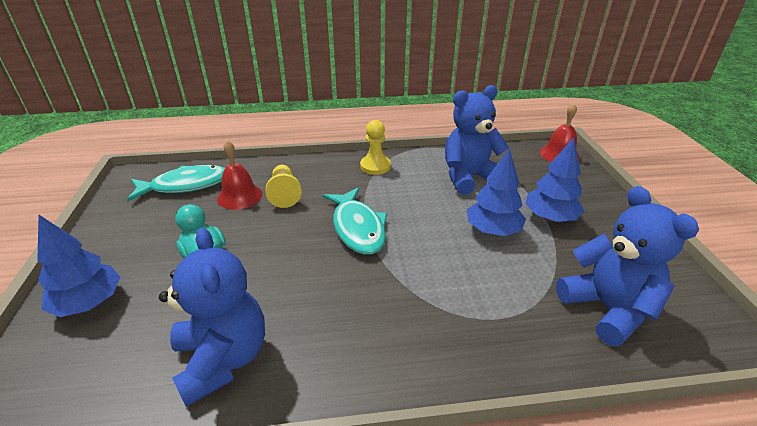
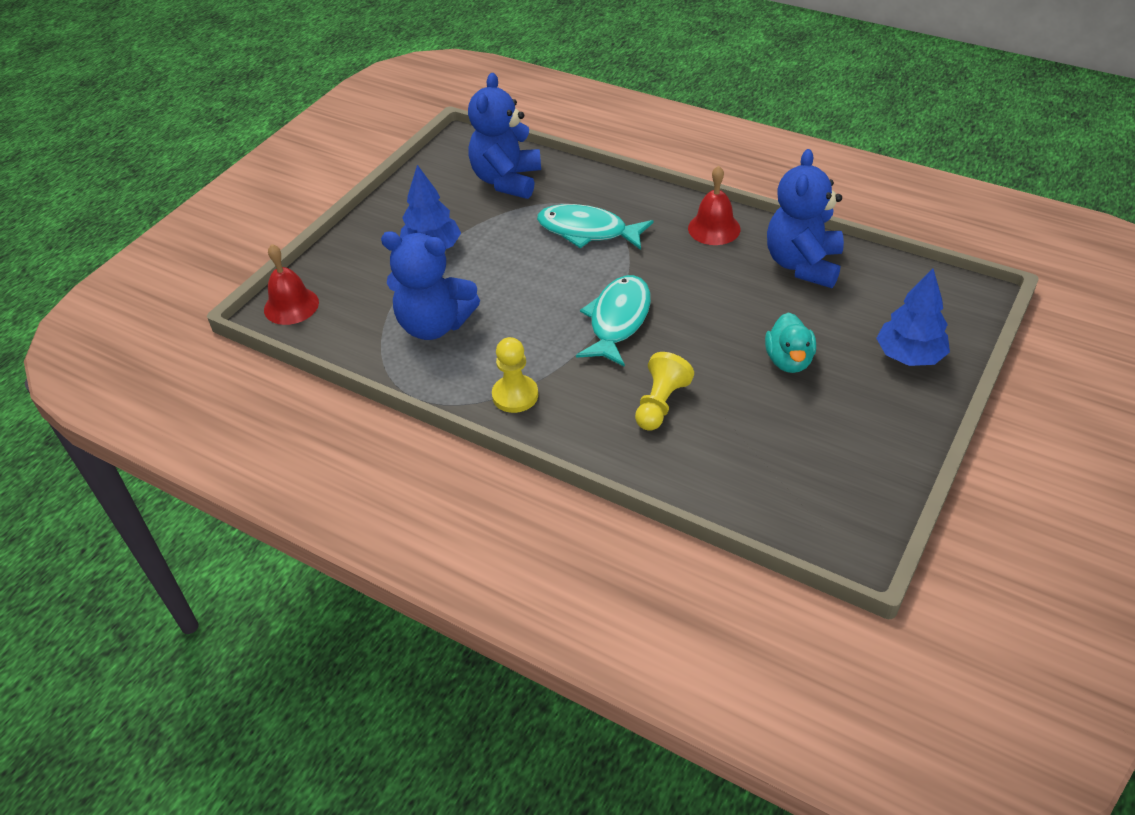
camera: 140 degrees left, 10 degrees up
turquoise fish [127,165,225,201] -> turquoise fish moved to [537,204,653,250]
red bell [217,140,262,210] -> red bell moved to [688,166,741,245]
blue tree [467,149,526,236] -> none

